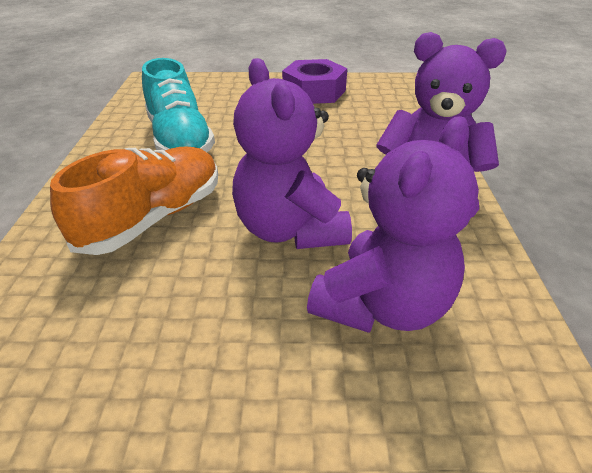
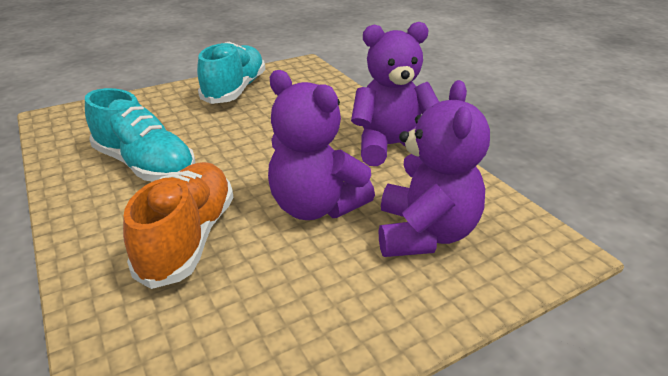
camera: 30 degrees left, 5 degrees down
purple nut [282,59,347,104] -> turquoise shoe [197,42,265,104]

